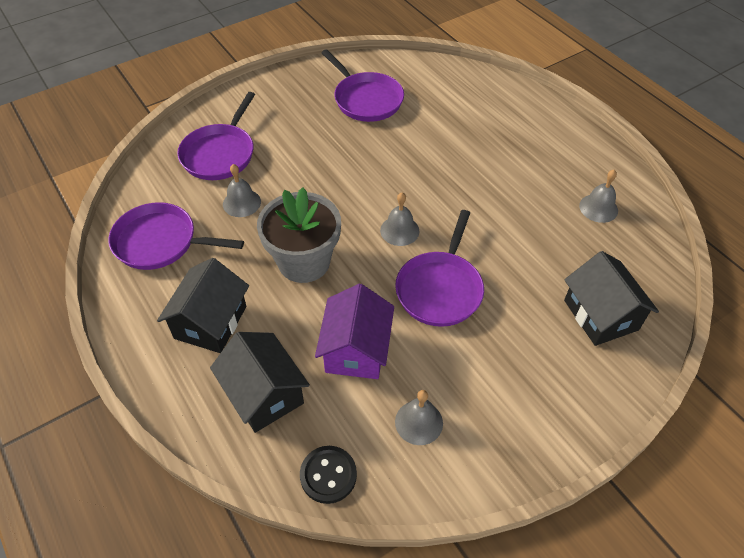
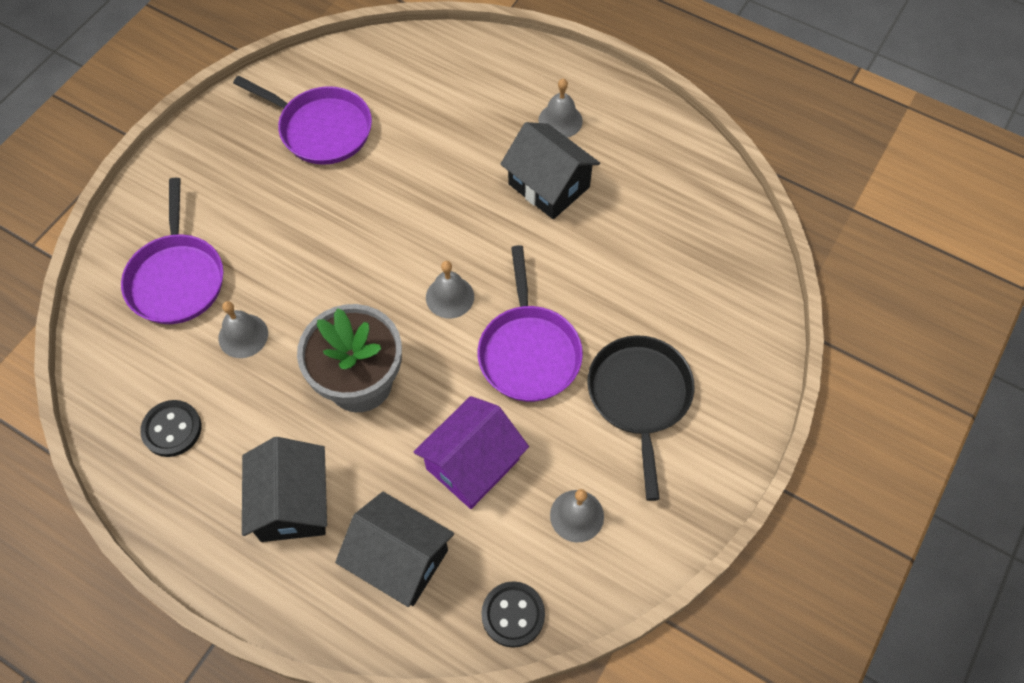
camera: 25 degrees left, 10 degrees up
purple pan [109,202,244,270] -> black button [140,400,201,457]
purple house [315,284,394,379] -> purple house turned 60 degrees clockwise [414,396,529,509]
black house [564,251,659,346] -> black house moved to [500,122,600,219]
grey bell [579,170,618,223] -> grey bell moved to [538,79,583,138]
none -> black pan [587,335,694,501]

